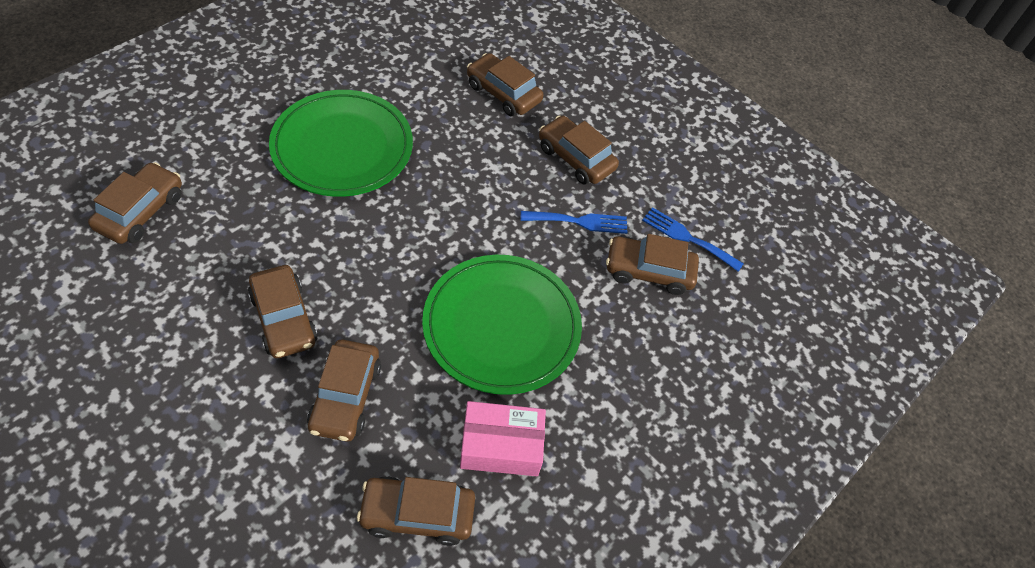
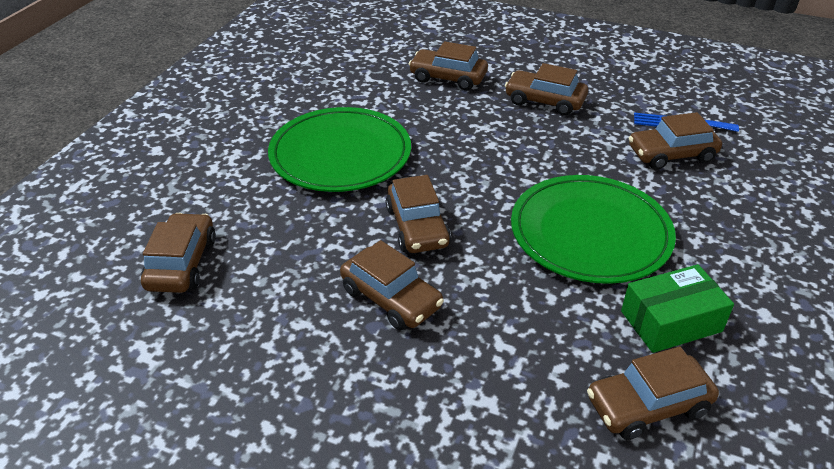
camera: 15 degrees left, 15 degrees down
brown car [307,340,381,442] -> brown car moved to [386,175,451,253]
pink box [460,401,546,476] -> green box [621,264,734,353]
blue fork [520,211,628,234] -> none

